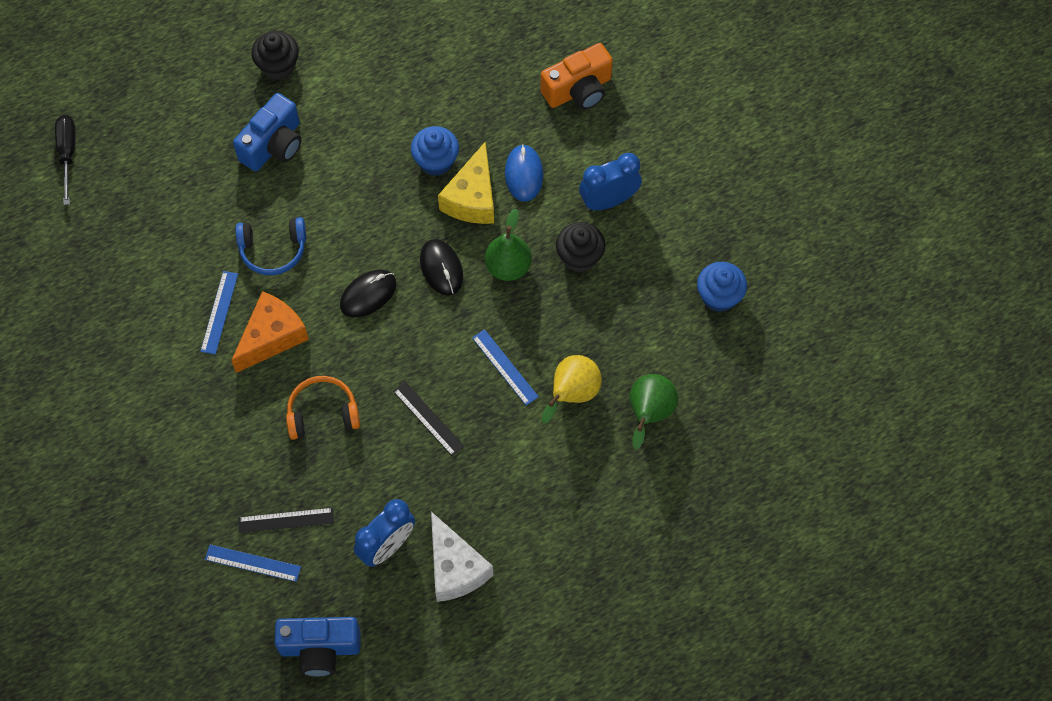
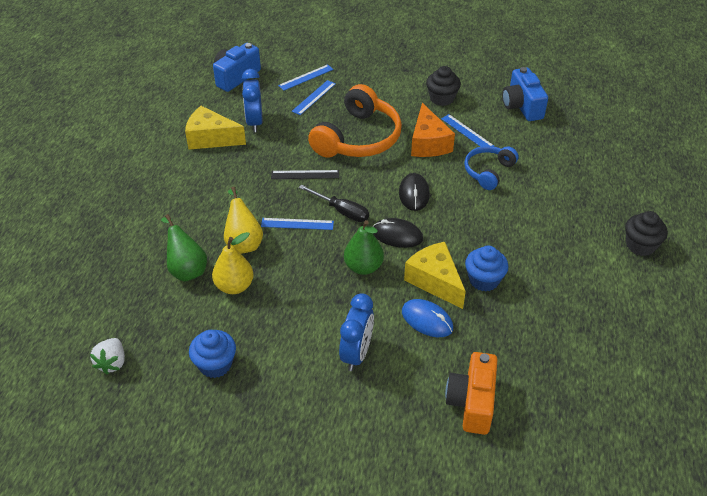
camera: 130 degrees right, 20 degrees down
black screwdriver [55,115,76,205] -> black screwdriver moved to [299,185,369,222]
blue camera [233,93,301,171] -> blue camera moved to [502,67,548,121]
black ruler [238,508,334,533] -> blue ruler [292,80,336,115]
orange headphones [286,376,360,440] -> orange headphones [308,84,402,158], size x1.76
white cheese [431,512,493,602] -> yellow cheese [185,106,246,150]
black cupcake [556,222,606,272] -> black cupcake moved to [426,66,461,106]
none -> white strawberry [90,338,125,375]
none -> yellow pear [212,232,254,294]

